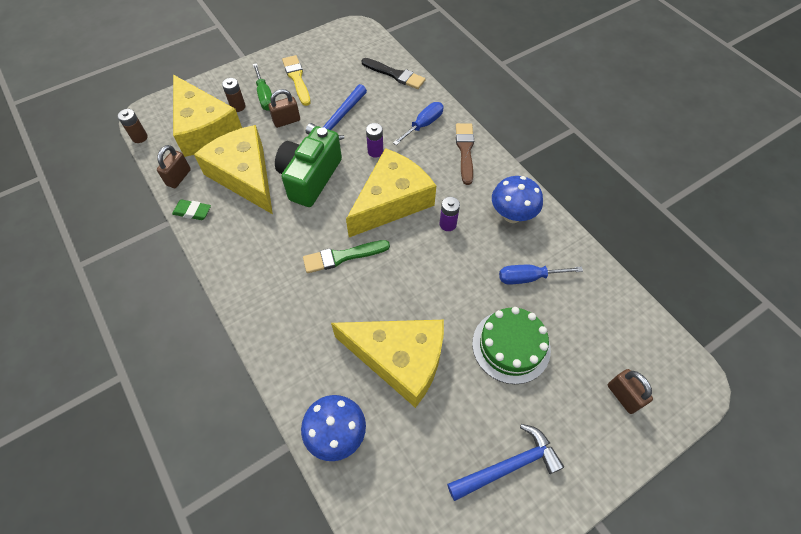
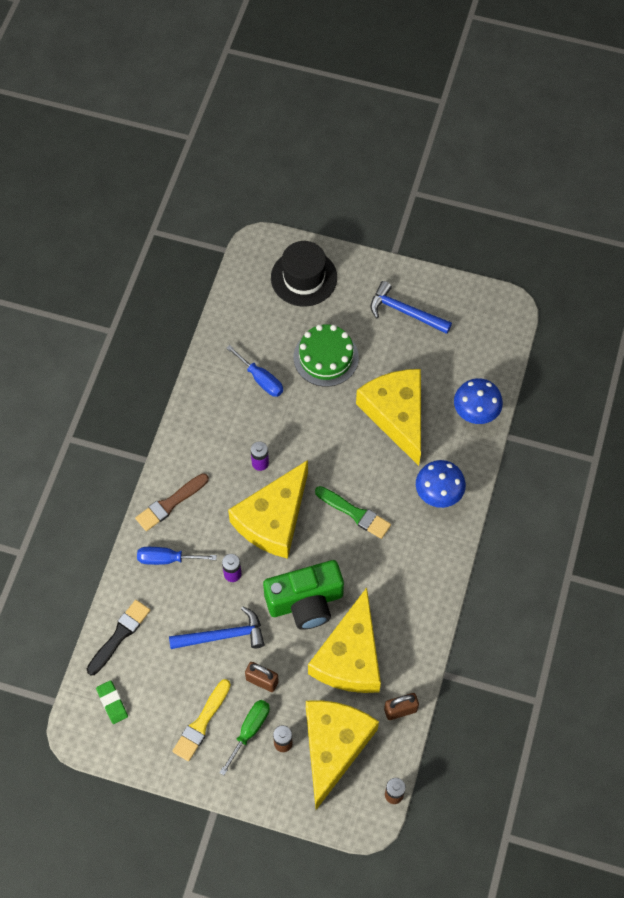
camera: 130 degrees left, 5 degrees up
green eraser [172,200,211,220] -> green eraser moved to [96,680,128,724]
yellow cheese [346,148,436,237] -> yellow cheese turned 60 degrees counterclockwise [228,460,308,559]
black brush [361,58,426,89] -> black brush turned 45 degrees clockwise [87,600,151,675]
blue mushroom [492,176,543,223] -> blue mushroom moved to [416,460,466,508]
brown padlock [608,369,653,414] -> black hat [271,241,337,307]

